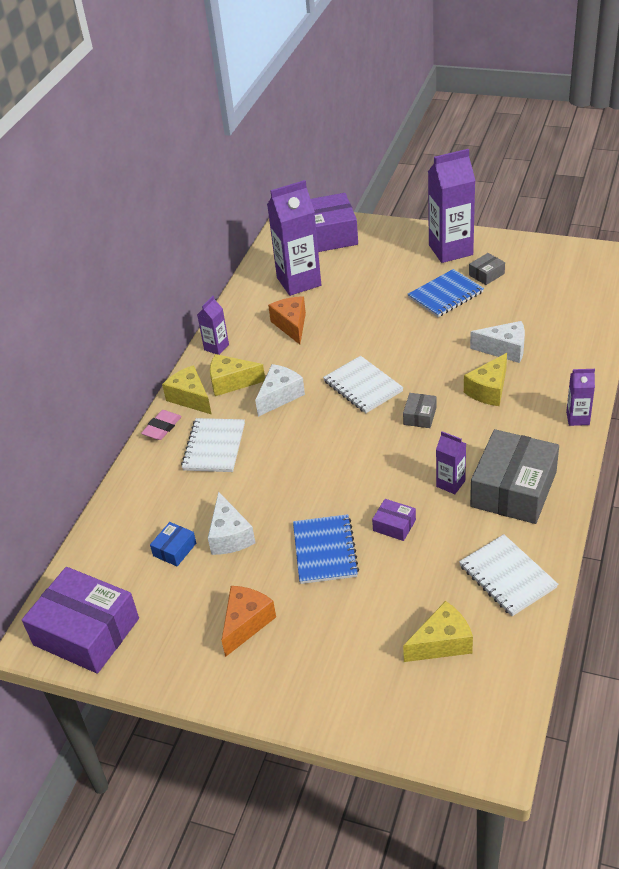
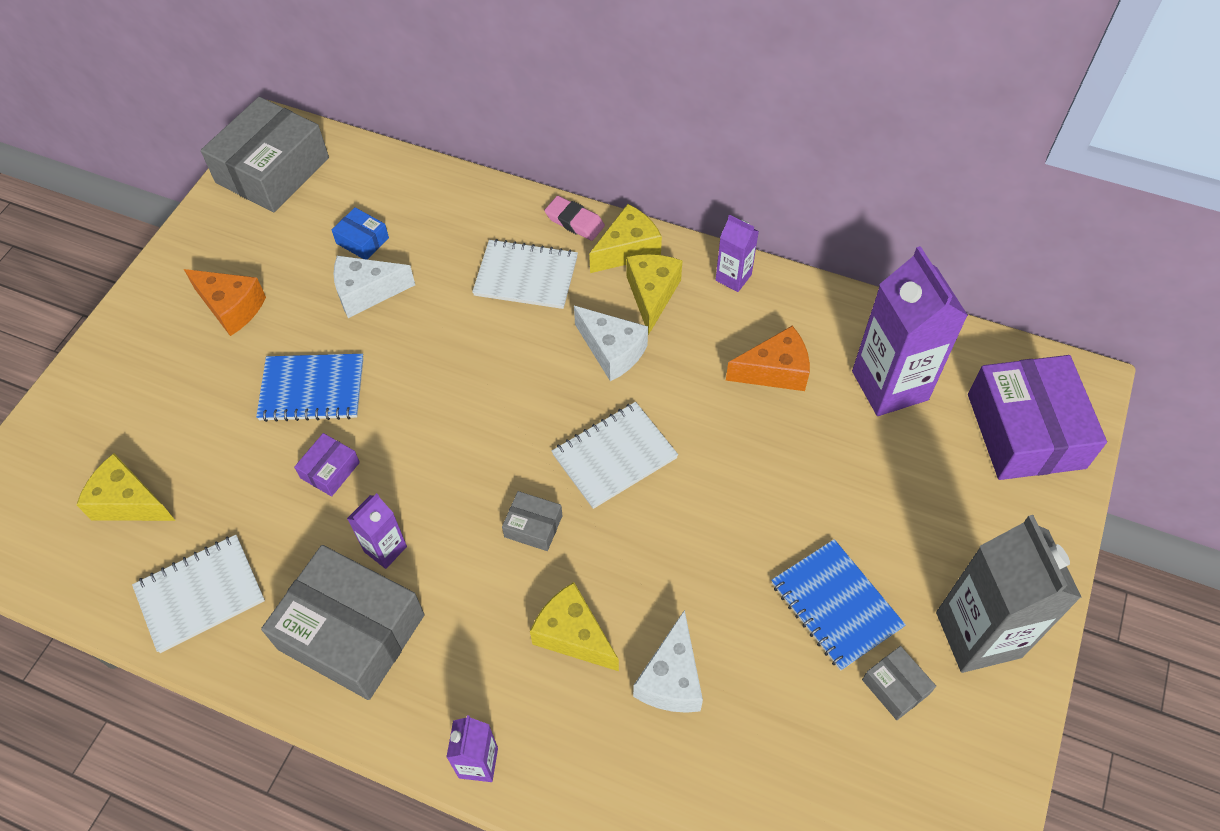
camera: 90 degrees right, 15 degrees up
purple box [22,567,139,674] -> grey box [201,97,329,212]
yellow cheese [403,601,473,662] -> yellow cheese turned 135 degrees clockwise [76,453,176,521]
purple carton [428,149,476,263] -> grey carton [936,515,1082,673]

